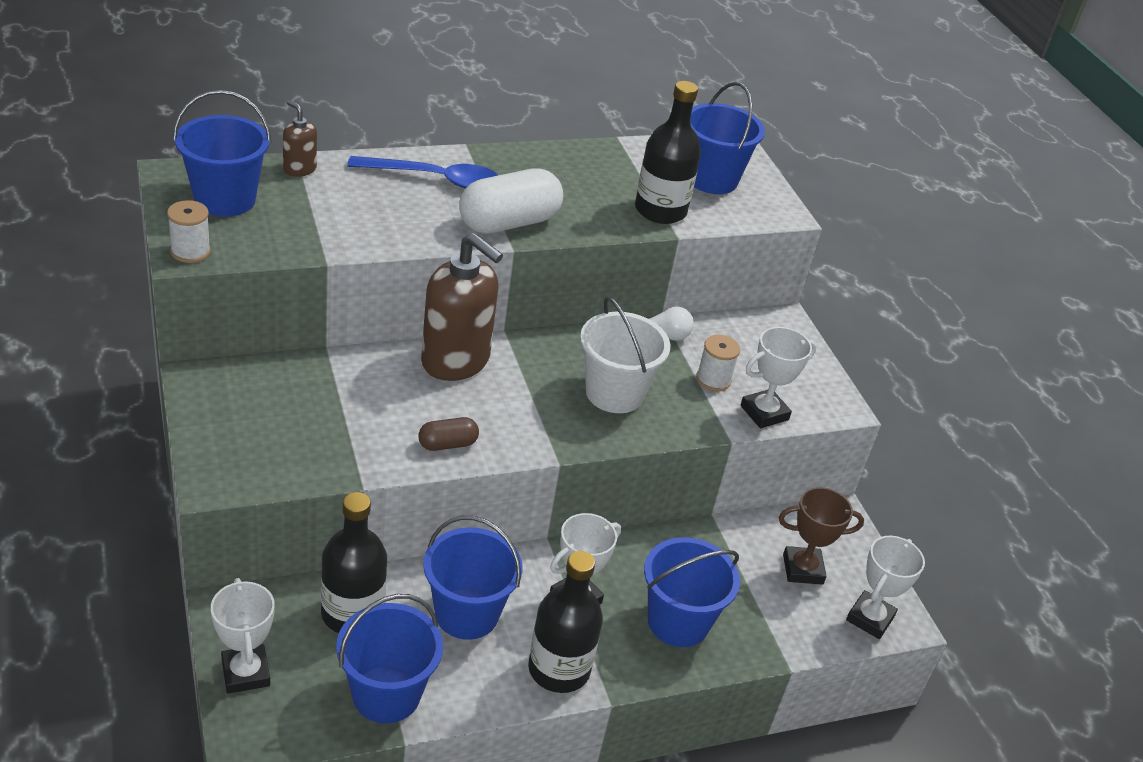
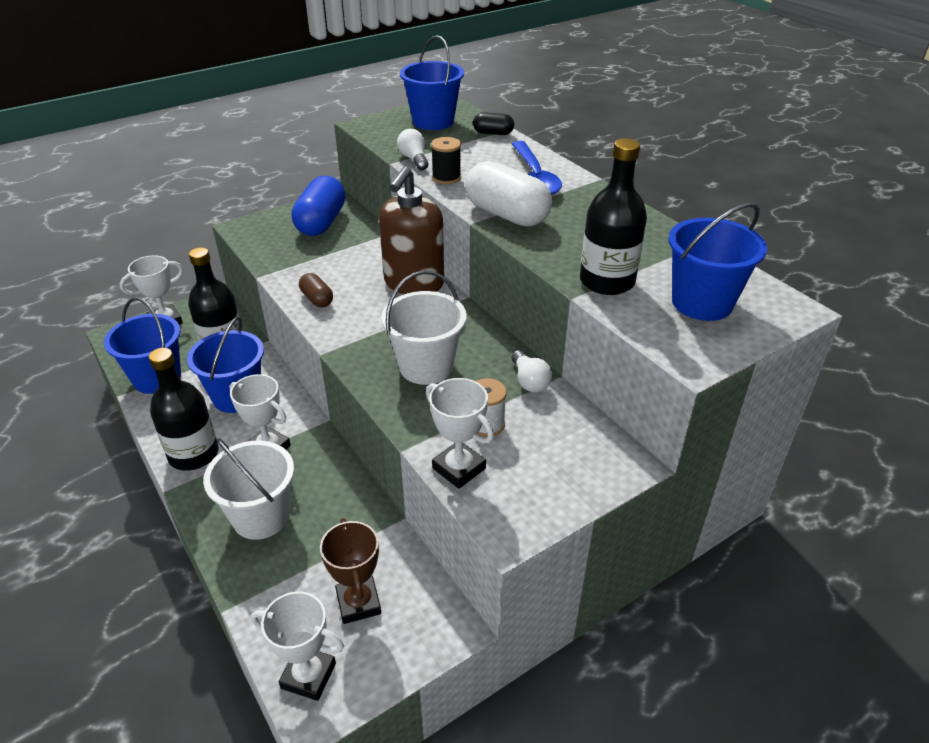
camera: 80 degrees right, 0 degrees up
white spool [167,200,211,263] -> none
brown soap dispenser [283,100,317,177] -> black capsule [473,112,514,135]
blue bucket [644,537,740,647] -> white bucket [203,438,294,540]
none -> blue capsule [292,176,346,236]
none -> white light bulb [397,129,429,170]
none -> black spool [431,137,461,184]

